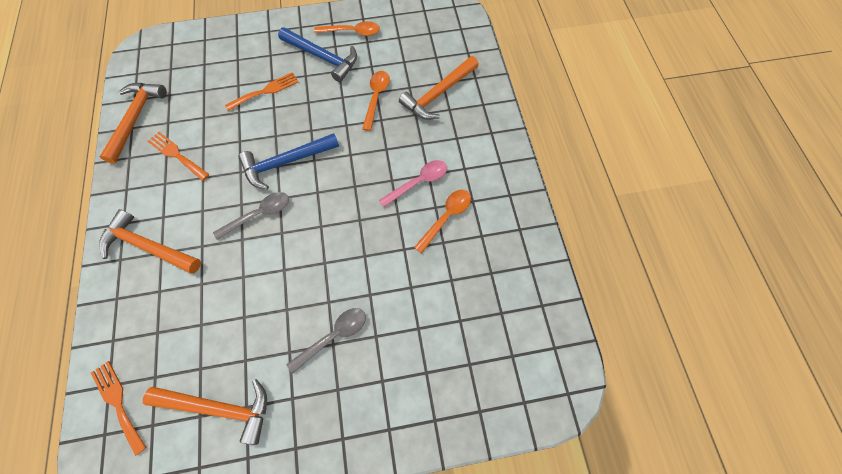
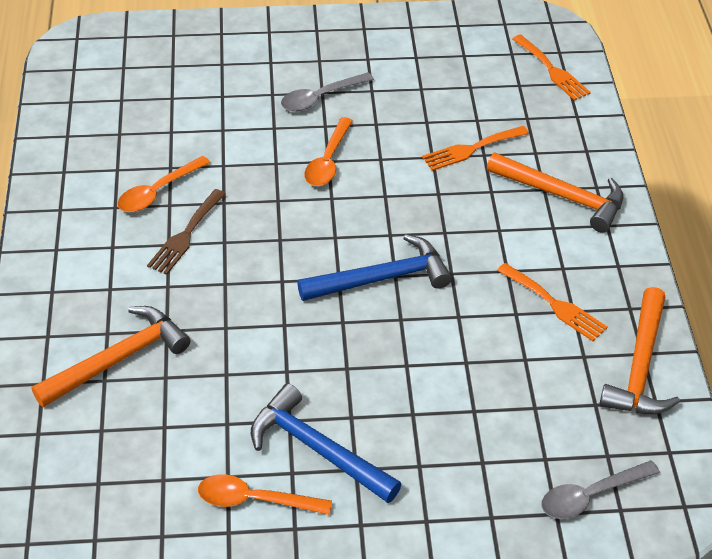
camera: 175 degrees left, 20 degrees down
orange hammer [143,379,267,445] -> none
grey spoon [213,192,289,240] -> grey spoon moved to [541,460,660,519]
orange fork [225,72,298,111] -> orange fork moved to [422,126,529,171]
orange spoon [362,71,390,131] -> orange spoon moved to [304,117,353,186]
pink spoon [379,160,447,207] -> brown fork [147,189,226,275]

